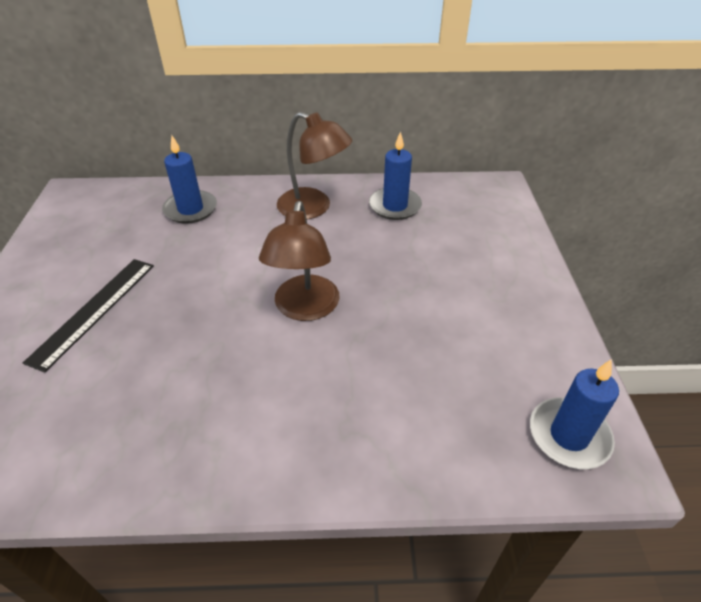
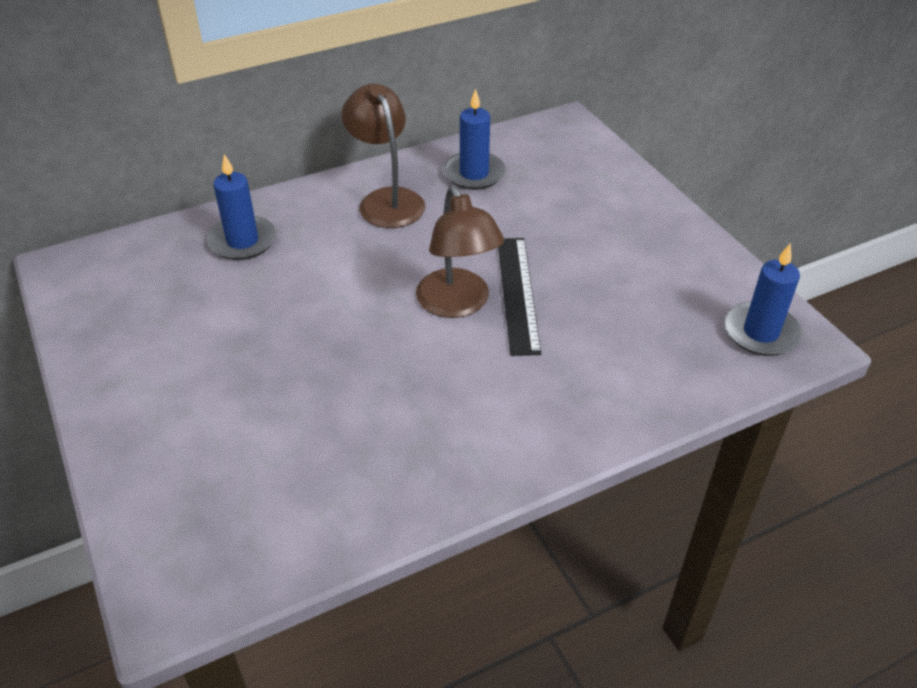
camera: 25 degrees left, 0 degrees up
black ruler [23,259,154,373] -> black ruler moved to [498,238,541,356]
brown lamp [277,112,352,219] -> brown lamp turned 120 degrees counterclockwise [342,84,425,228]

